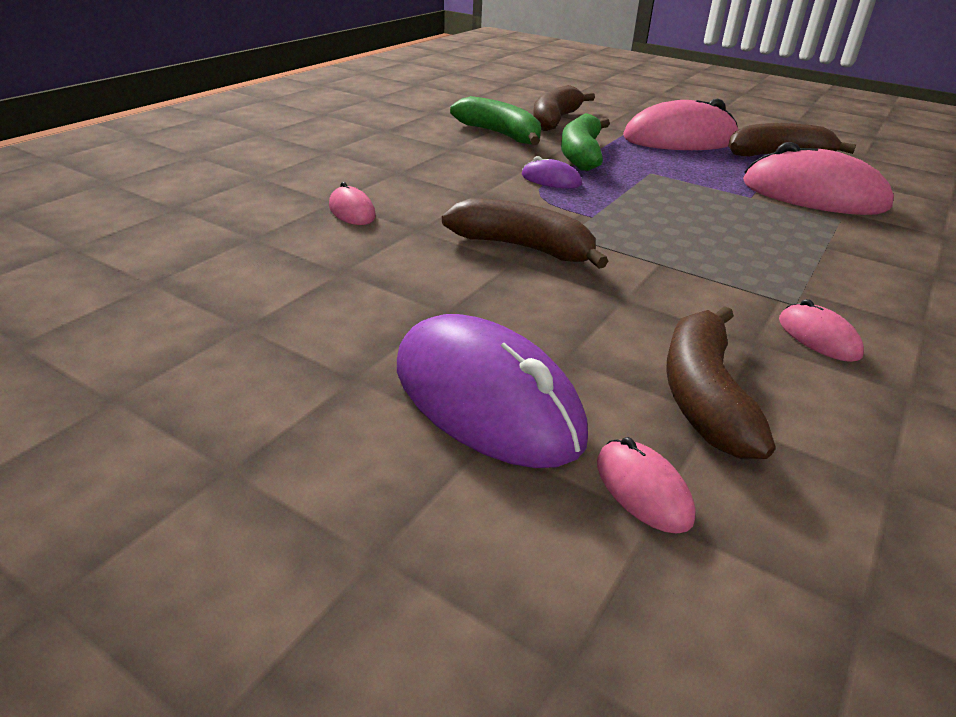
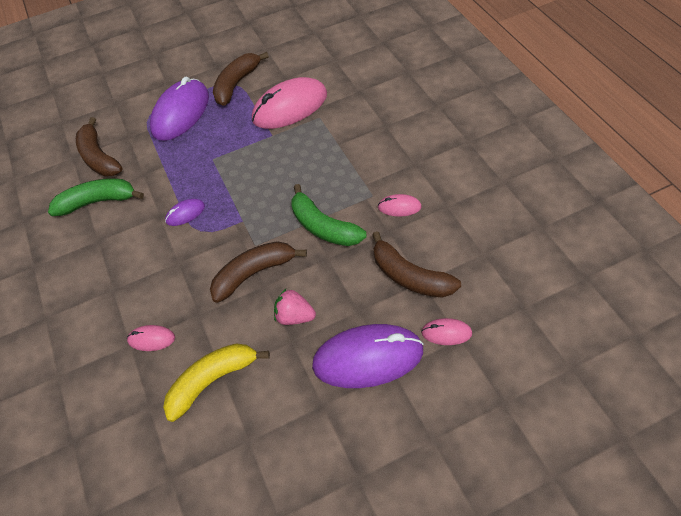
camera: 50 degrees left, 20 degrees up
green banana [561,113,610,171] -> green banana moved to [292,184,366,246]
pink mouse [623,99,738,150] -> purple mouse [150,77,209,141]
none -> yellow banana [163,343,270,422]
none -> pink strawberry [274,289,316,325]

